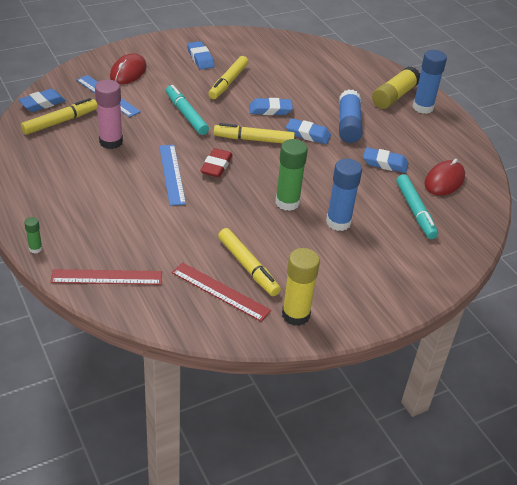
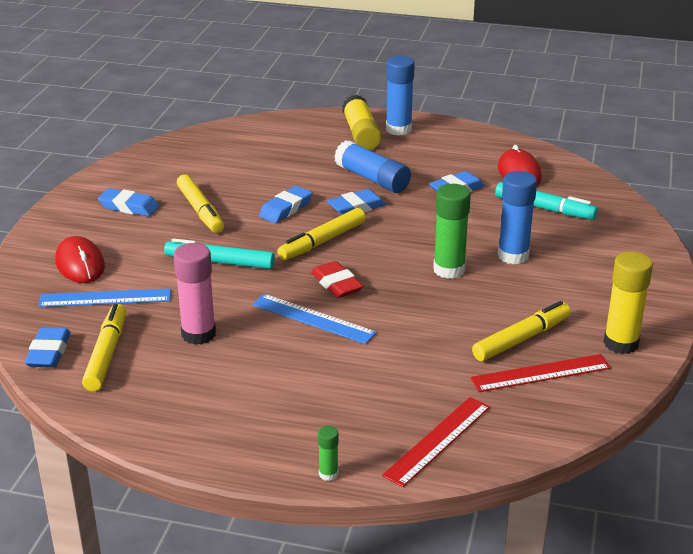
camera: 45 degrees left, 10 degrees down
yellow marker [218,228,281,296] -> yellow marker turned 45 degrees counterclockwise [472,301,571,361]

